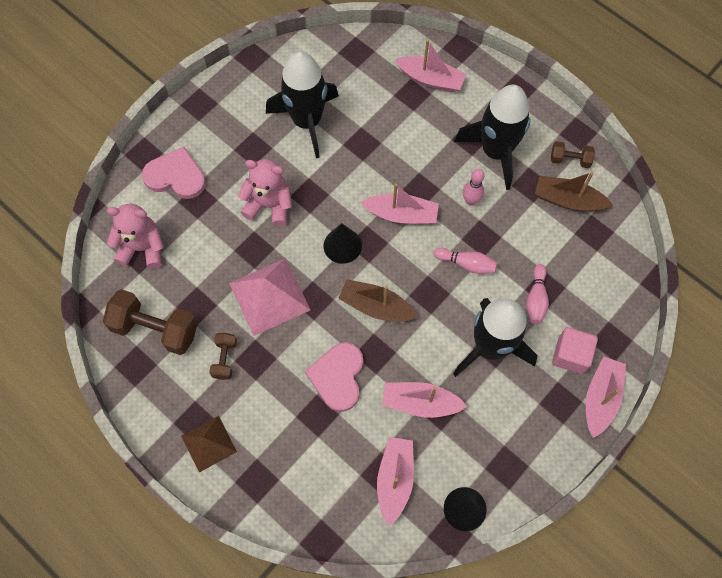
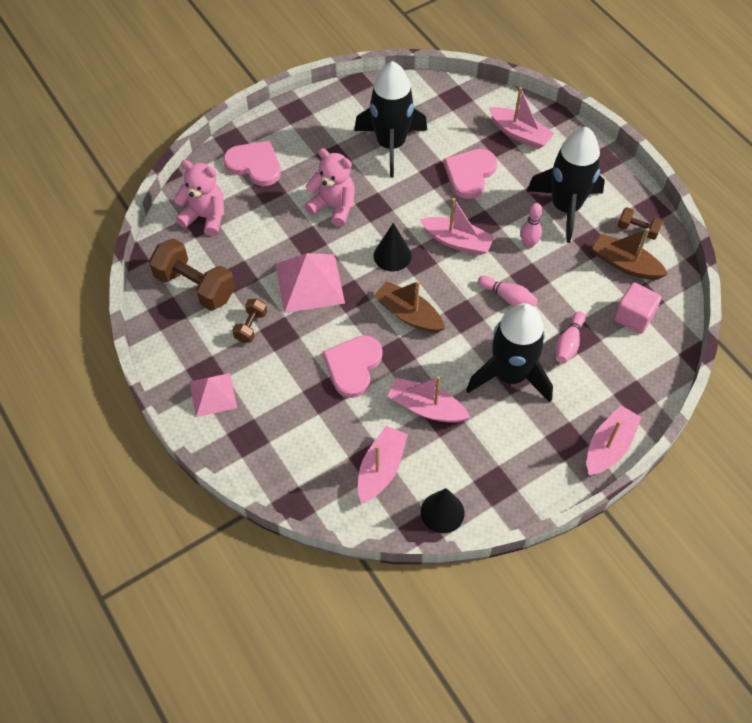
camera: 15 degrees right, 10 degrees down
brown pyramid [181,416,237,473] -> pink pyramid [190,373,237,417]
pink cube [552,327,598,374] -> pink cube moved to [614,282,662,334]
none -> pink heart [444,149,497,199]

